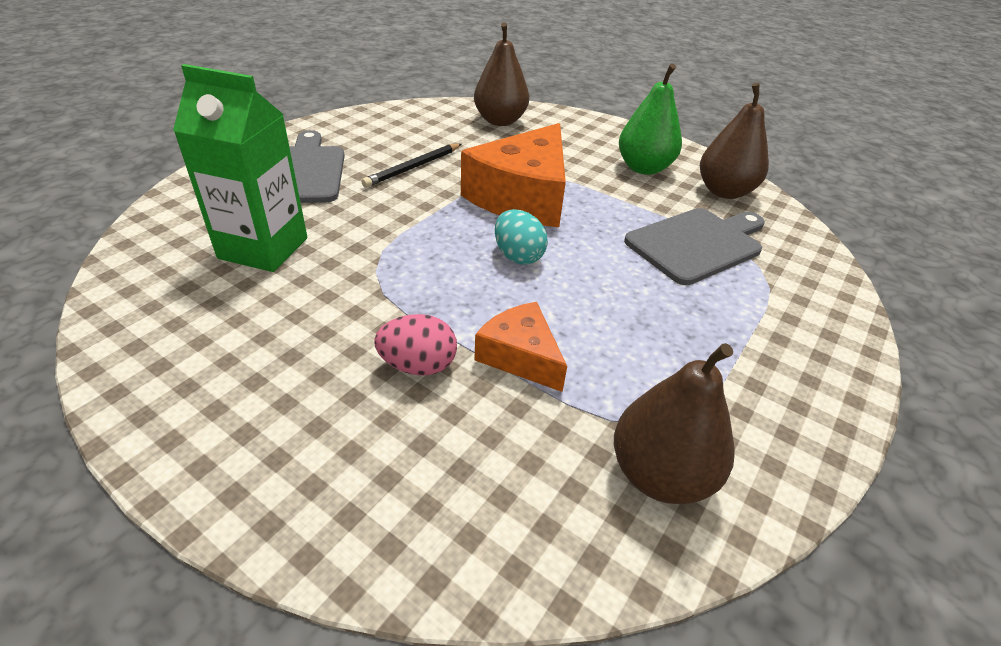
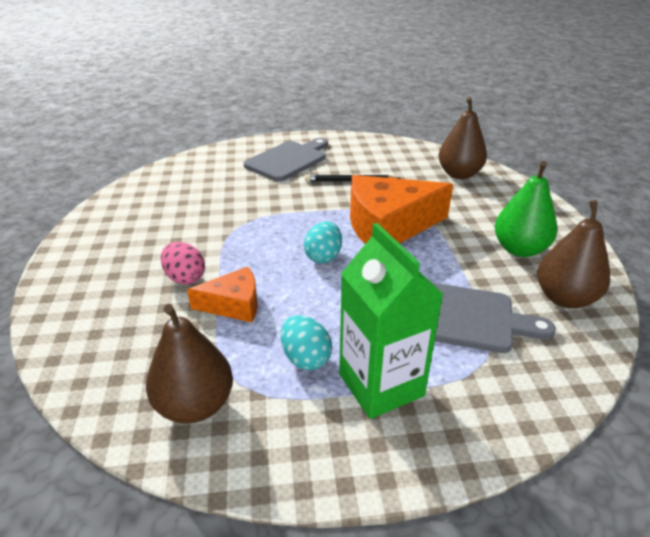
camera: 50 degrees right, 5 degrees down
green carton [173,64,307,272] -> green carton moved to [339,223,444,419]
orange cheese [474,302,567,392] -> orange cheese turned 75 degrees clockwise [187,267,258,322]
none -> turquoise egg [281,315,332,370]

